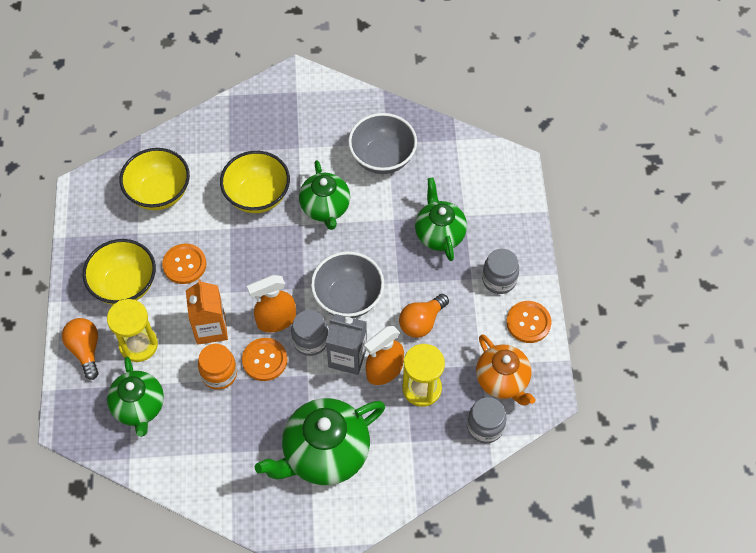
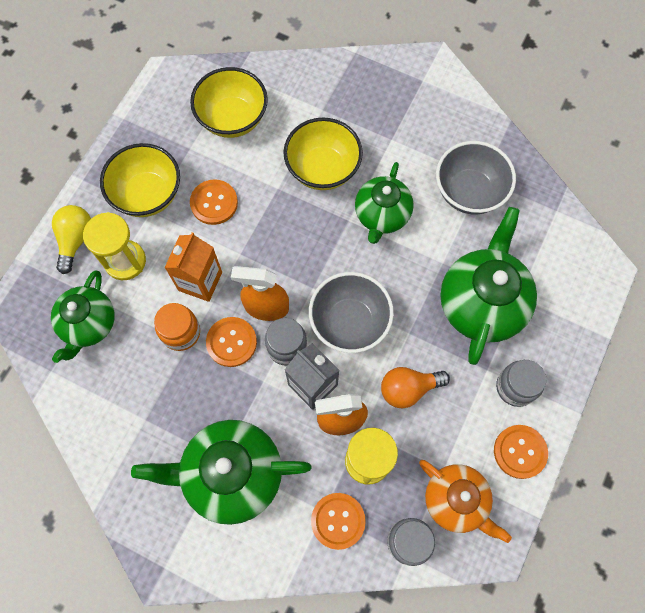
camera: 30 degrees right, 10 degrees up
orange light bulb [62,318,99,380] -> yellow light bulb [52,205,91,274]
green teapot [415,177,467,261] -> green teapot [440,207,537,365], size x1.53
orange teapot [476,334,535,406] -> orange teapot turned 45 degrees counterclockwise [419,460,512,543]
none -> orange button [311,493,366,550]

